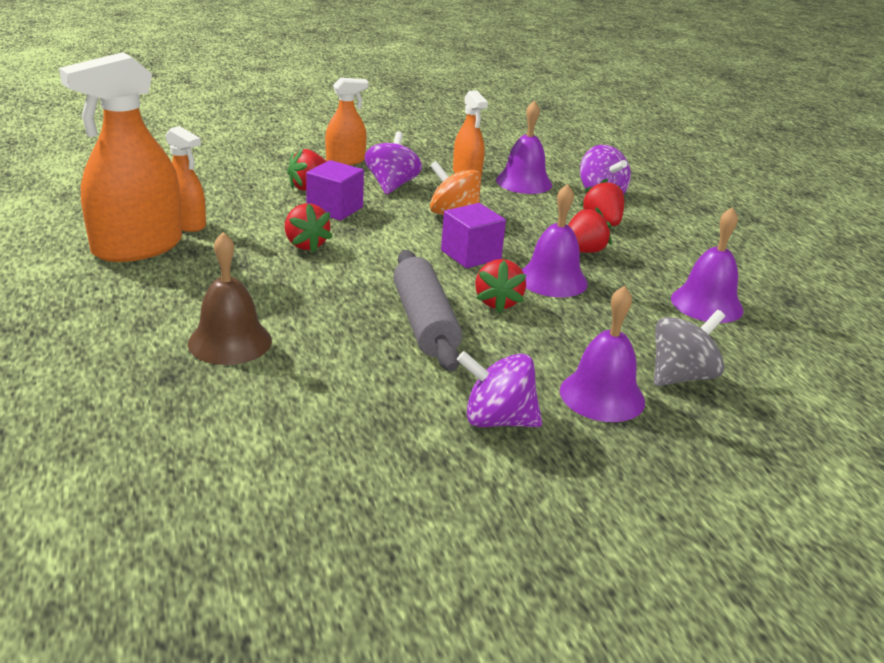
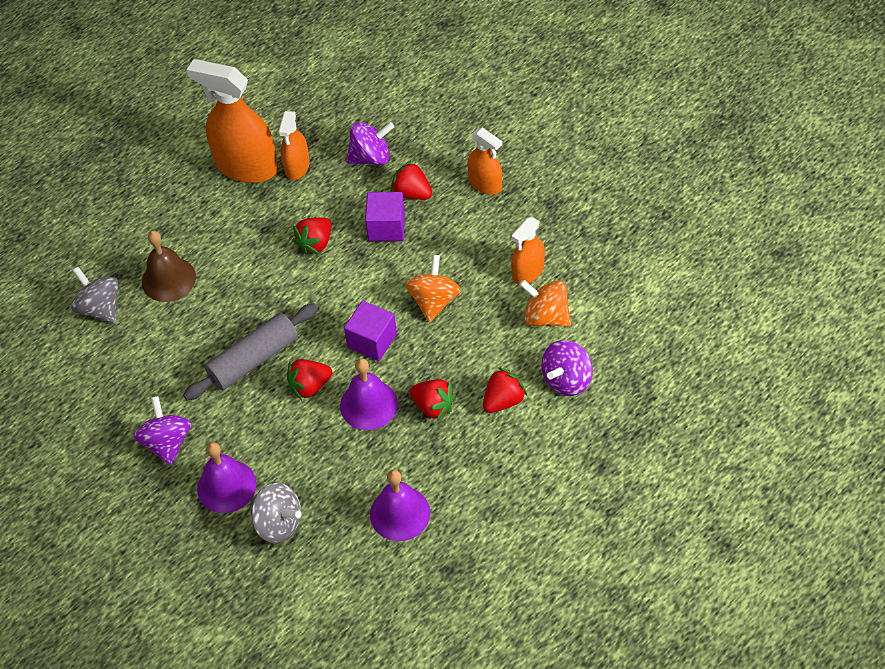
camera: 70 degrees right, 25 degrees up
purple spinning top [365,131,422,195] -> purple spinning top moved to [346,122,394,165]
purple bell [496,100,552,194] -> orange spinning top [519,279,571,327]
none -> grey spinning top [71,267,118,323]

